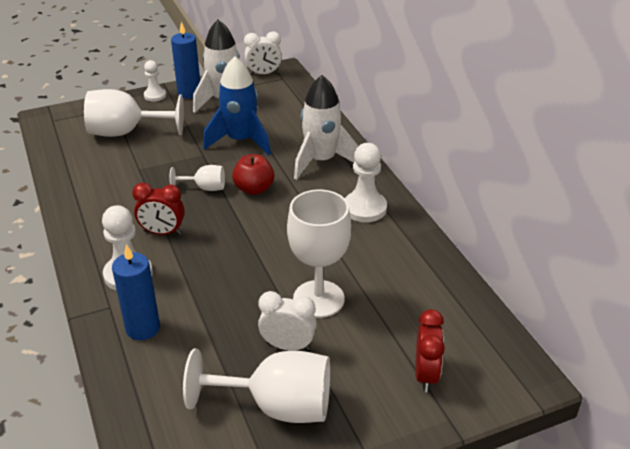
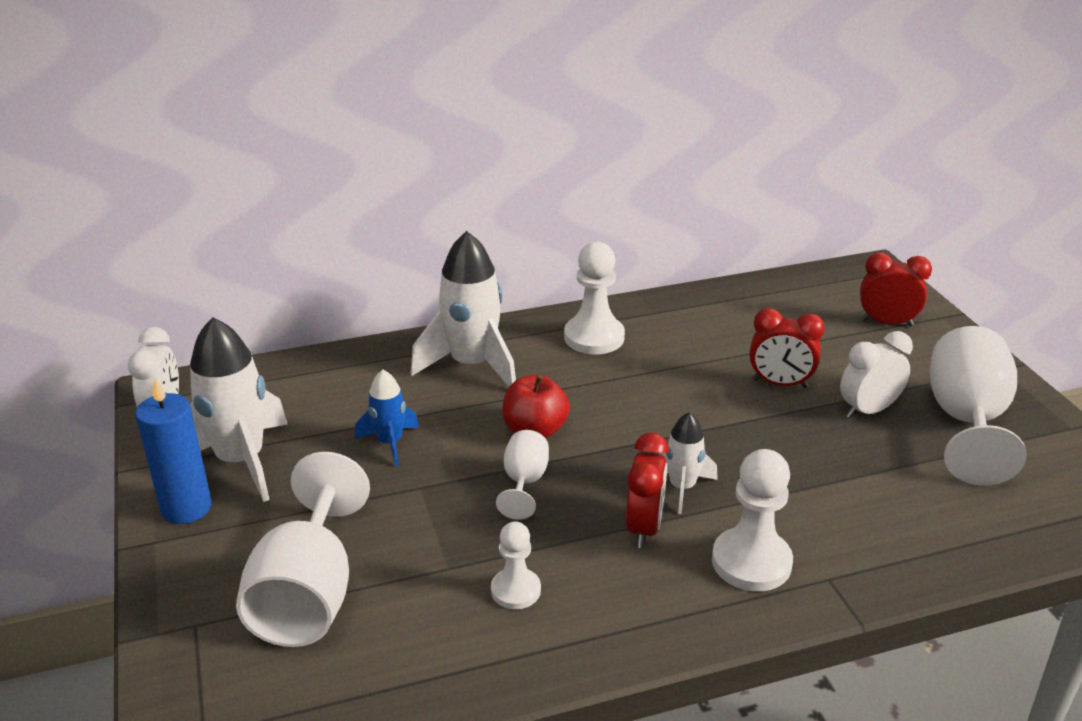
camera: 85 degrees left, 5 degrees down
blue candle [112,244,160,340] -> none
white pawn [144,60,166,101] -> white pawn moved to [491,521,541,609]
blue rocket [203,56,271,155] -> blue rocket [355,370,419,466], size x0.54
white clock [258,291,317,351] -> white clock turned 45 degrees clockwise [840,331,913,419]
white goblet [287,189,351,318] -> red clock [750,308,825,388]
none -> white rocket [659,412,718,514]

